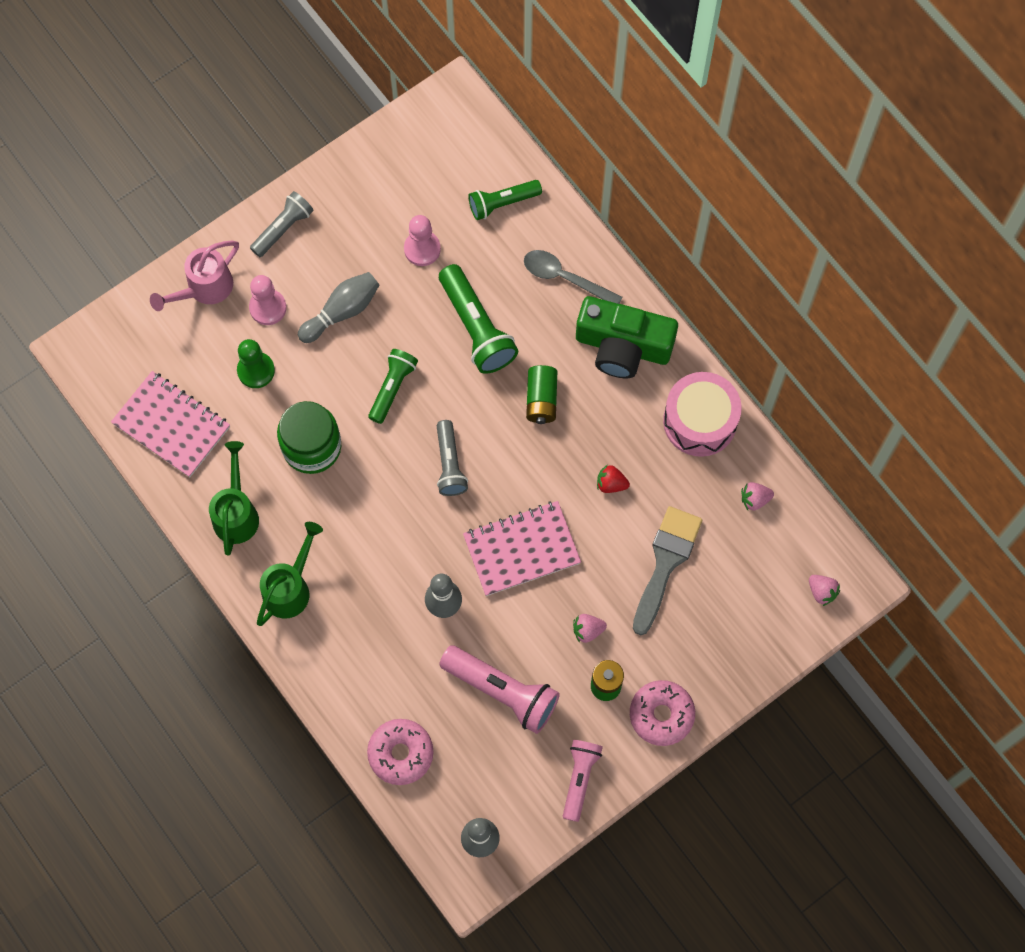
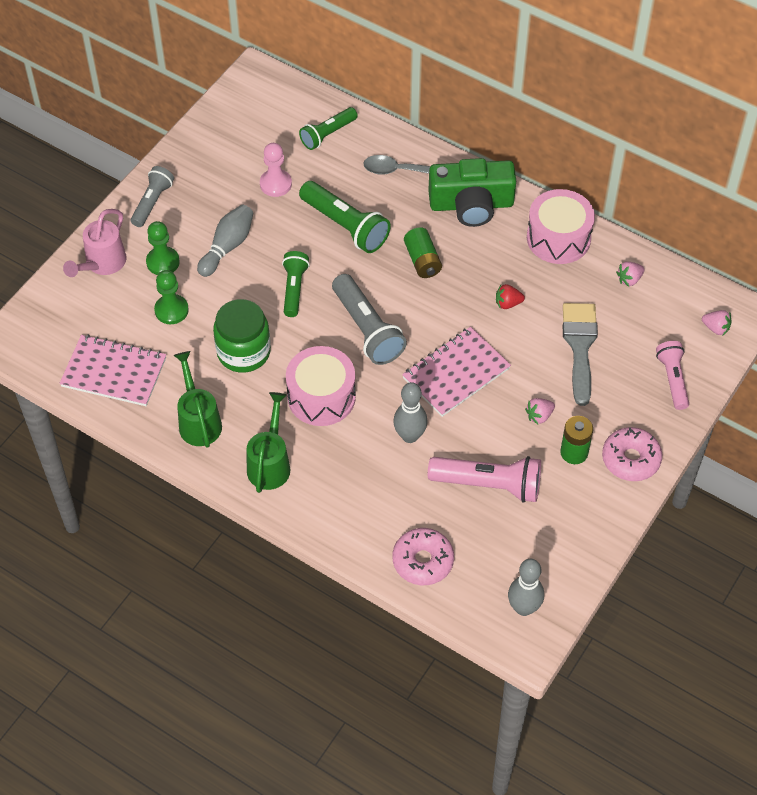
camera: 20 degrees left, 15 degrees down
pink pawn [249,275,286,325] -> green pawn [146,221,180,275]
grey flashlight [437,420,468,496] -> grey flashlight [332,274,407,365], size x1.55
pink flashlight [563,740,603,822] -> pink flashlight moved to [656,341,689,410]
none -> pink drum [286,346,356,426]

